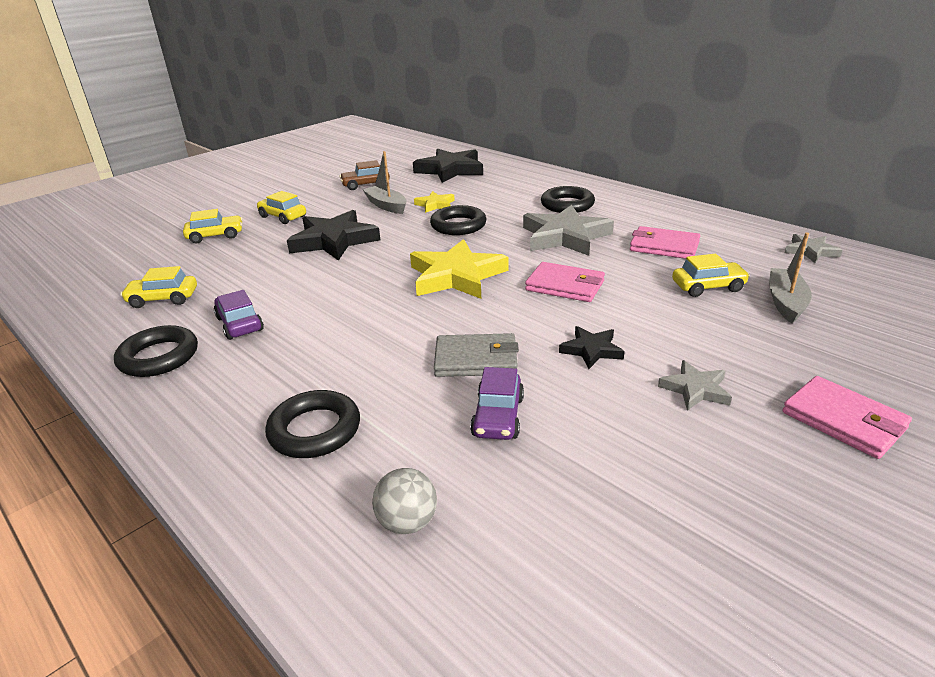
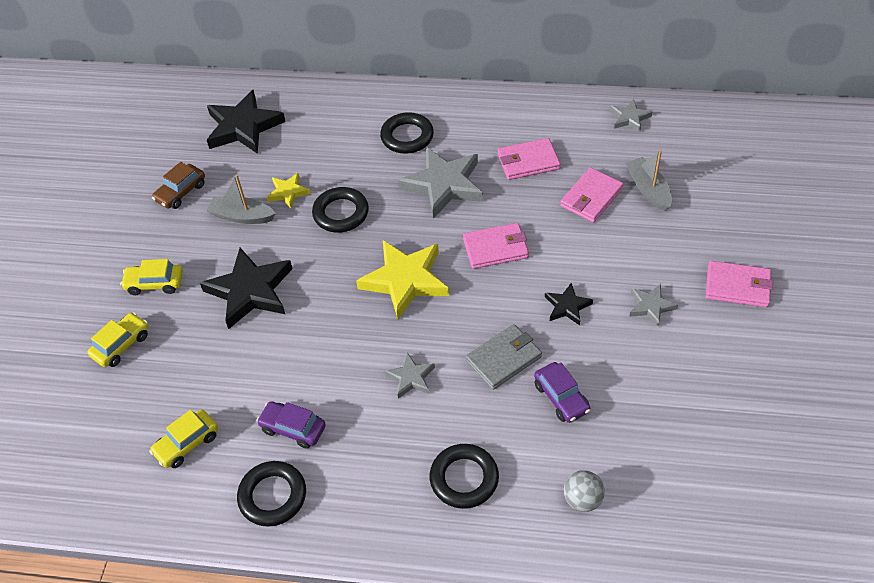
camera: 35 degrees left, 20 degrees up
yellow car [672,254,750,297] -> pink wallet [560,167,624,223]
none -> grey star [385,352,435,399]

